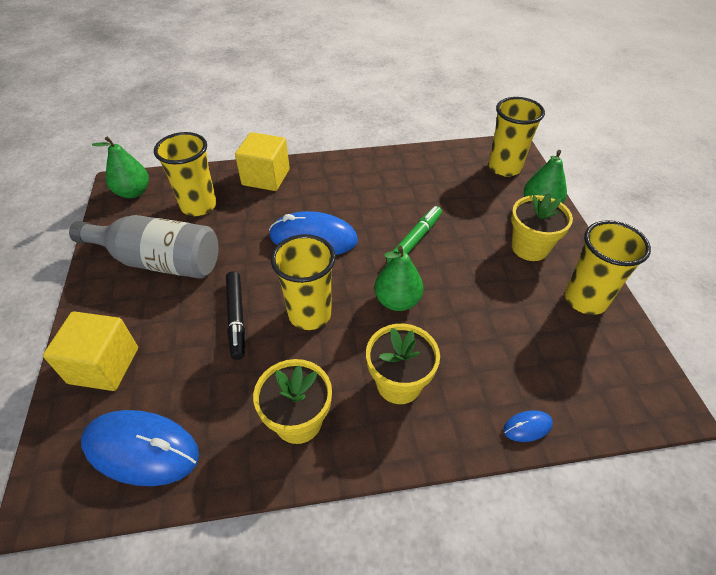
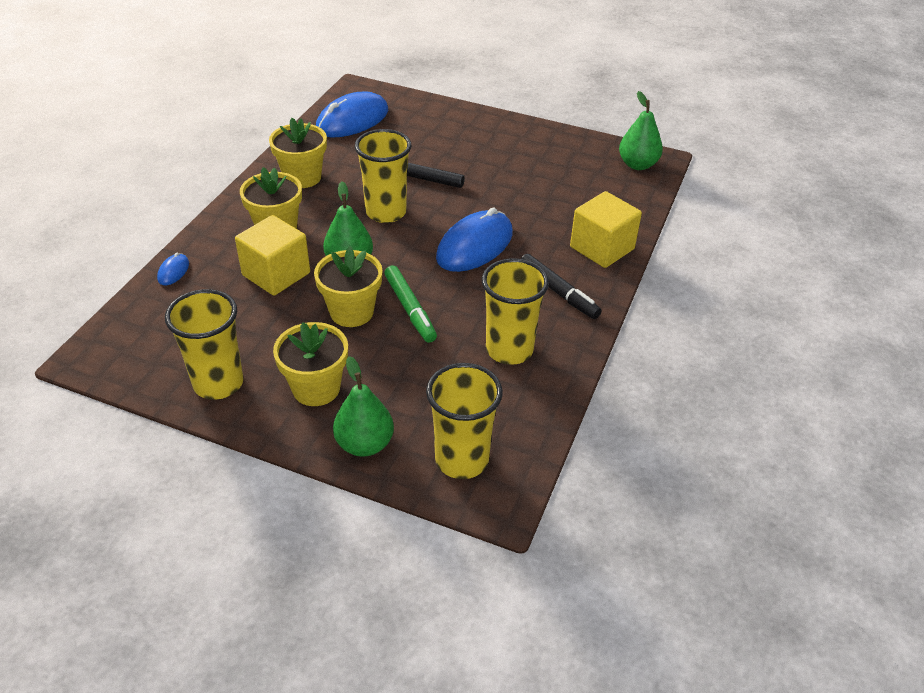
camera: 120 degrees right, 5 degrees down
yellow cube [43,311,138,391] -> yellow cube moved to [235,215,310,296]
grey bottle [69,215,219,279] -> none
yellow cup [154,132,217,216] -> yellow cup moved to [482,258,549,365]
none -> yellow flower pot [314,246,382,327]
none -> black marker [521,254,602,319]

